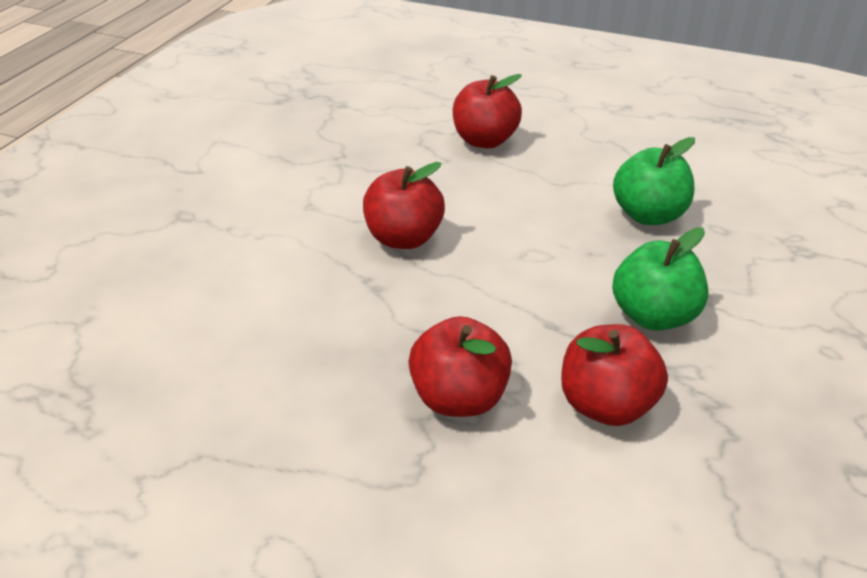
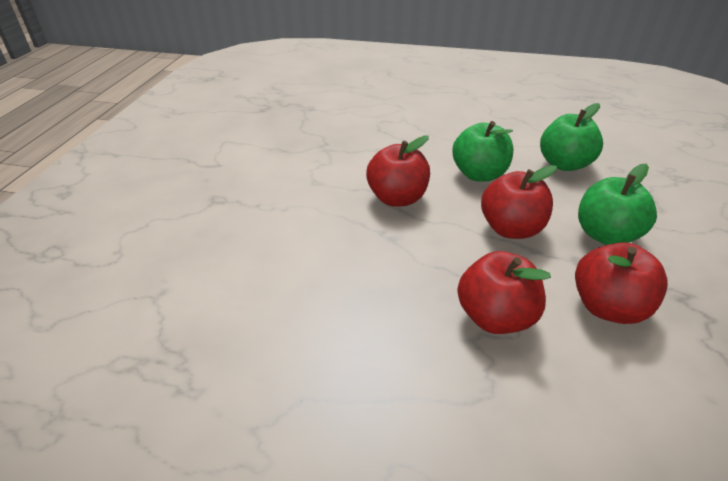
camera: 10 degrees left, 0 degrees up
red apple [453,74,522,148] -> red apple moved to [481,165,557,239]
none -> green apple [452,121,513,181]

